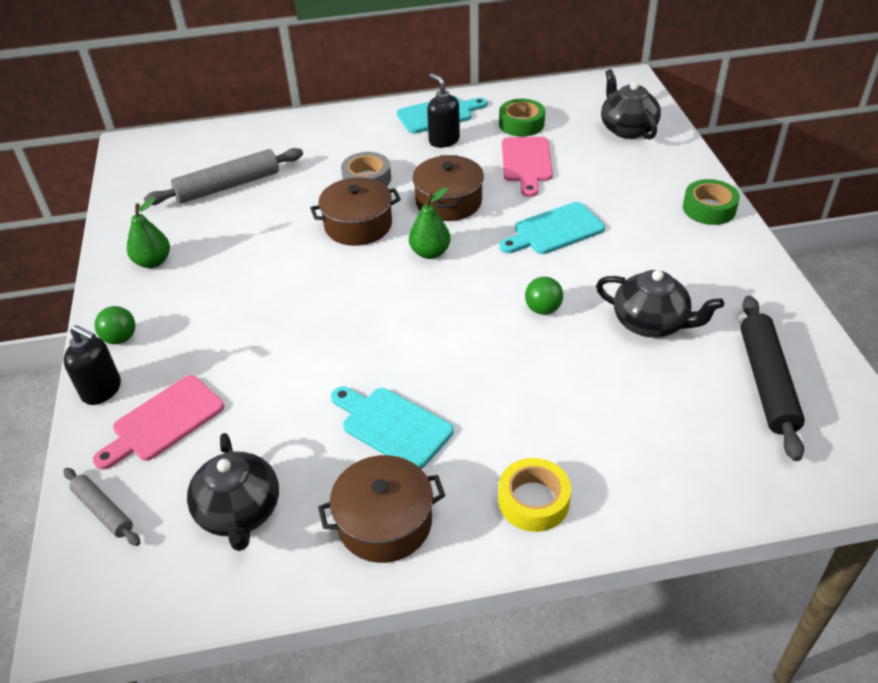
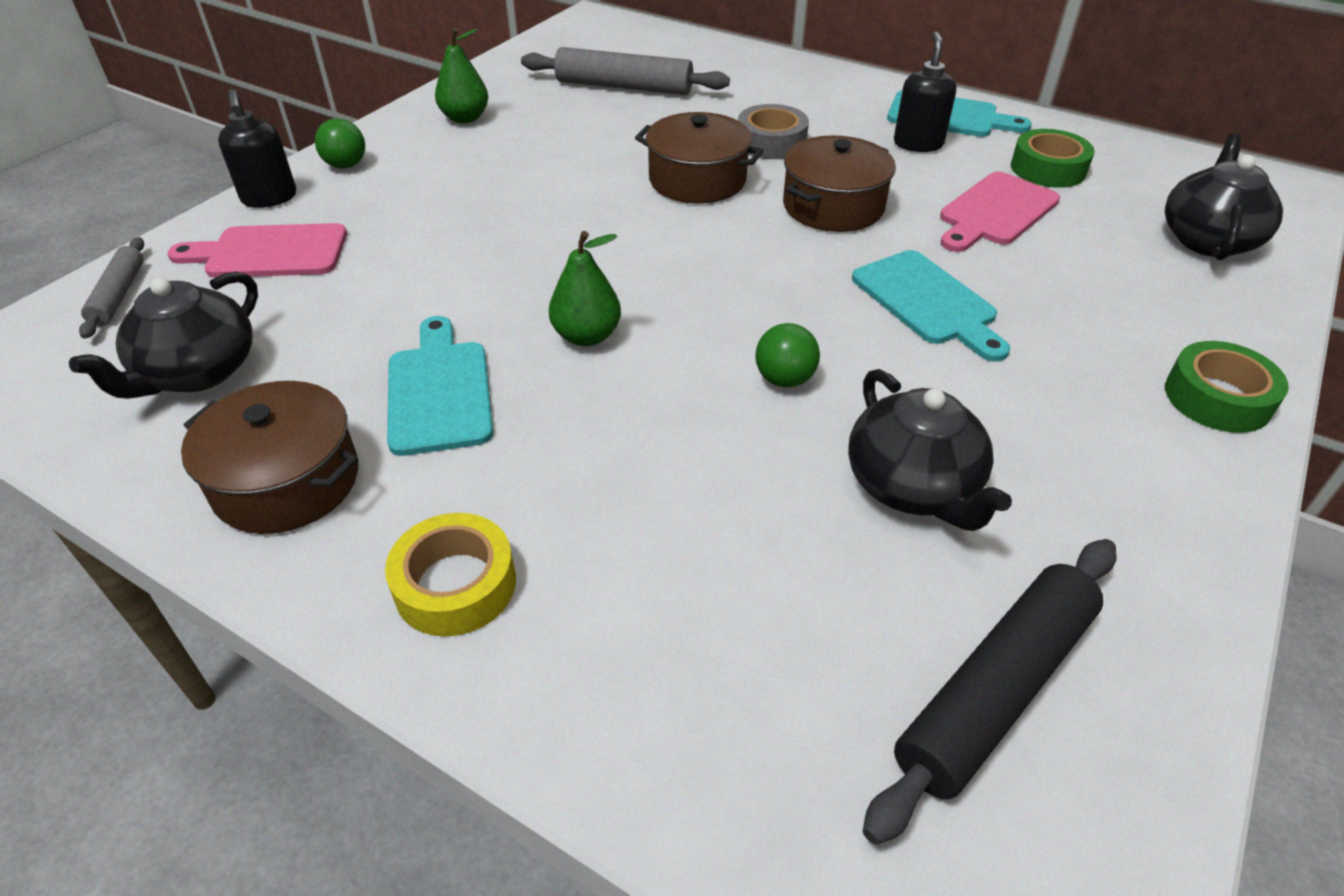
camera: 40 degrees right, 0 degrees up
green pear [409,187,451,259] -> green pear moved to [549,231,621,346]
turquoise cutting board [499,202,605,254] -> turquoise cutting board turned 135 degrees counterclockwise [852,250,1010,362]

